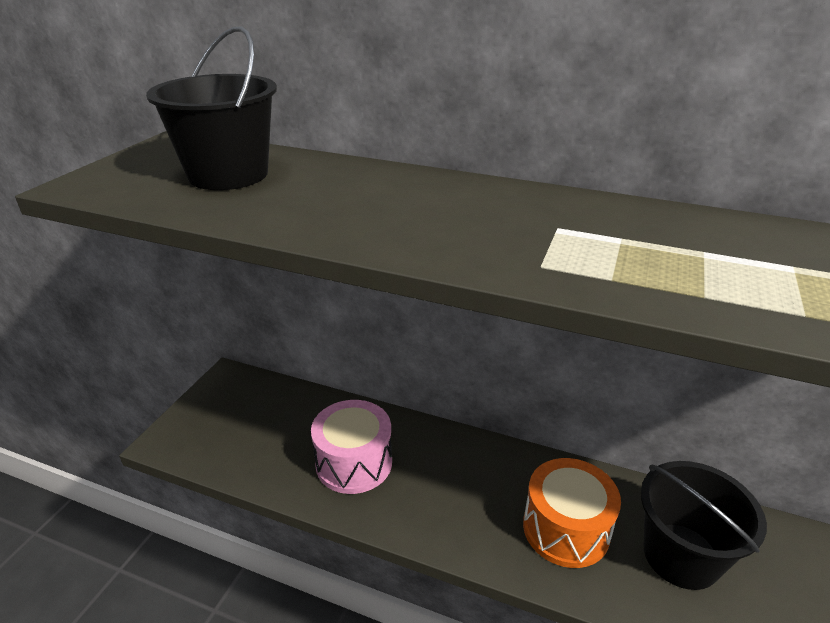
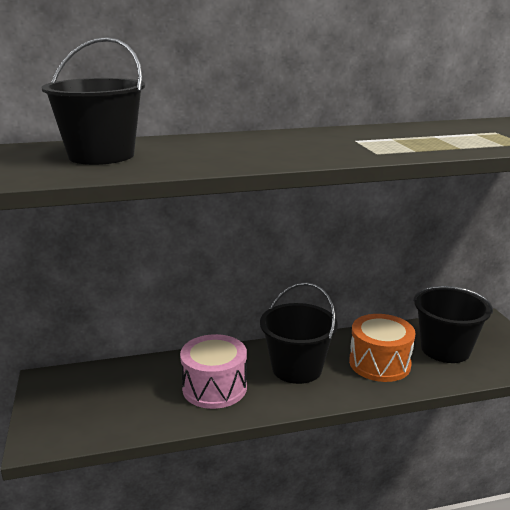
camera: 35 degrees left, 10 degrees down
none -> black bucket [260,282,338,384]

